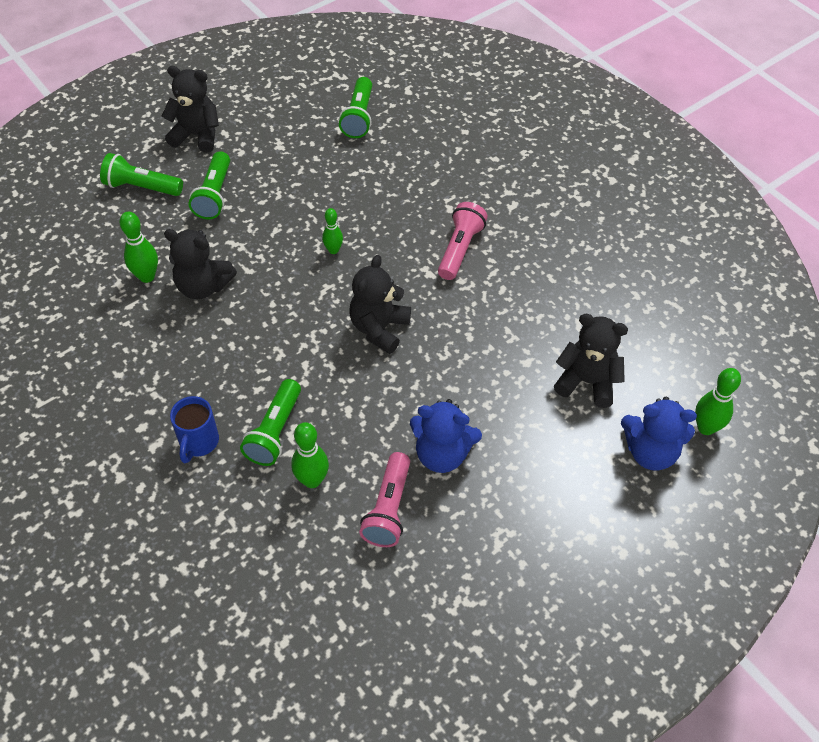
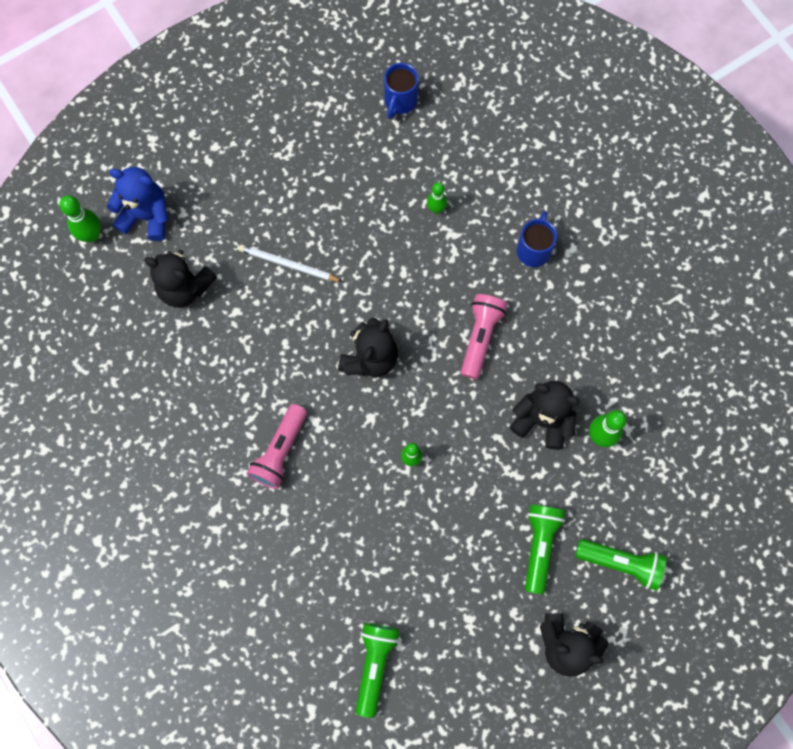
camera: 175 degrees left, 20 degrees up
green flashlight [240,379,301,466] -> none
green bowling pin [291,422,329,488] -> green bowling pin [427,182,447,214], size x0.66
pink flashlight [359,452,410,547] -> pink flashlight moved to [461,294,508,379]
blue teddy bear [410,399,482,473] -> none
none -> white pencil [239,244,343,282]
none -> blue mug [384,63,419,119]

